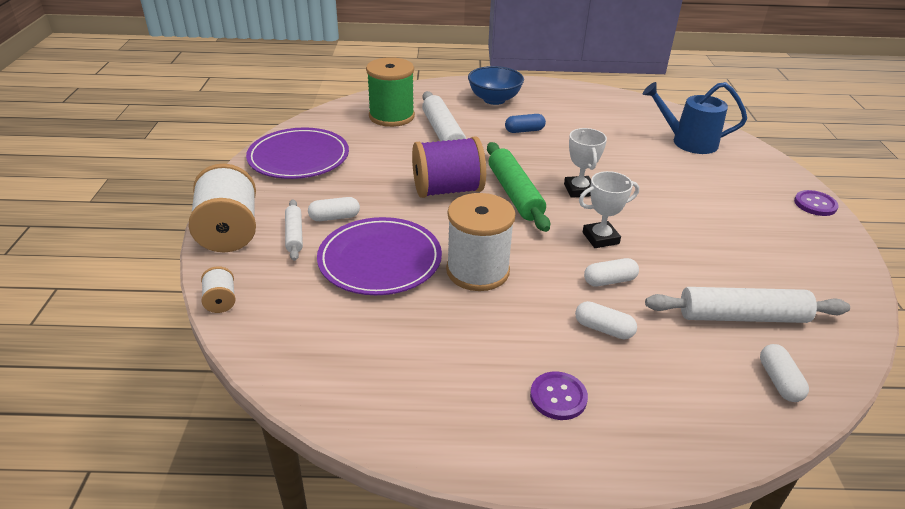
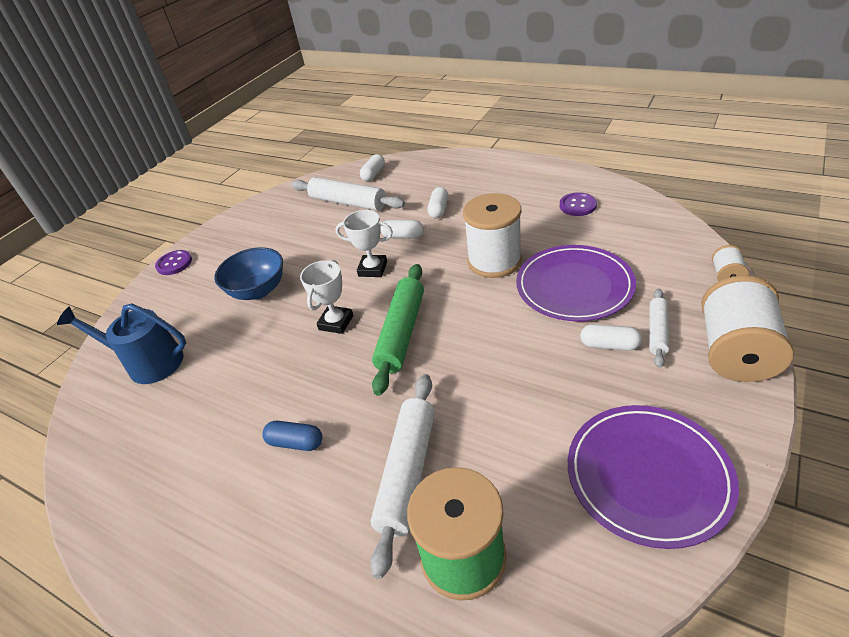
camera: 145 degrees left, 5 degrees up
purple spool [412,136,486,198] -> none
blue bowl [468,66,524,105] -> blue bowl moved to [214,247,283,300]
purple button [530,371,588,420] -> purple button moved to [560,192,597,216]
white capsule [575,301,637,339] -> white capsule turned 45 degrees clockwise [427,187,448,219]
blue watering can [643,82,747,154] -> blue watering can turned 150 degrees clockwise [57,304,186,384]

